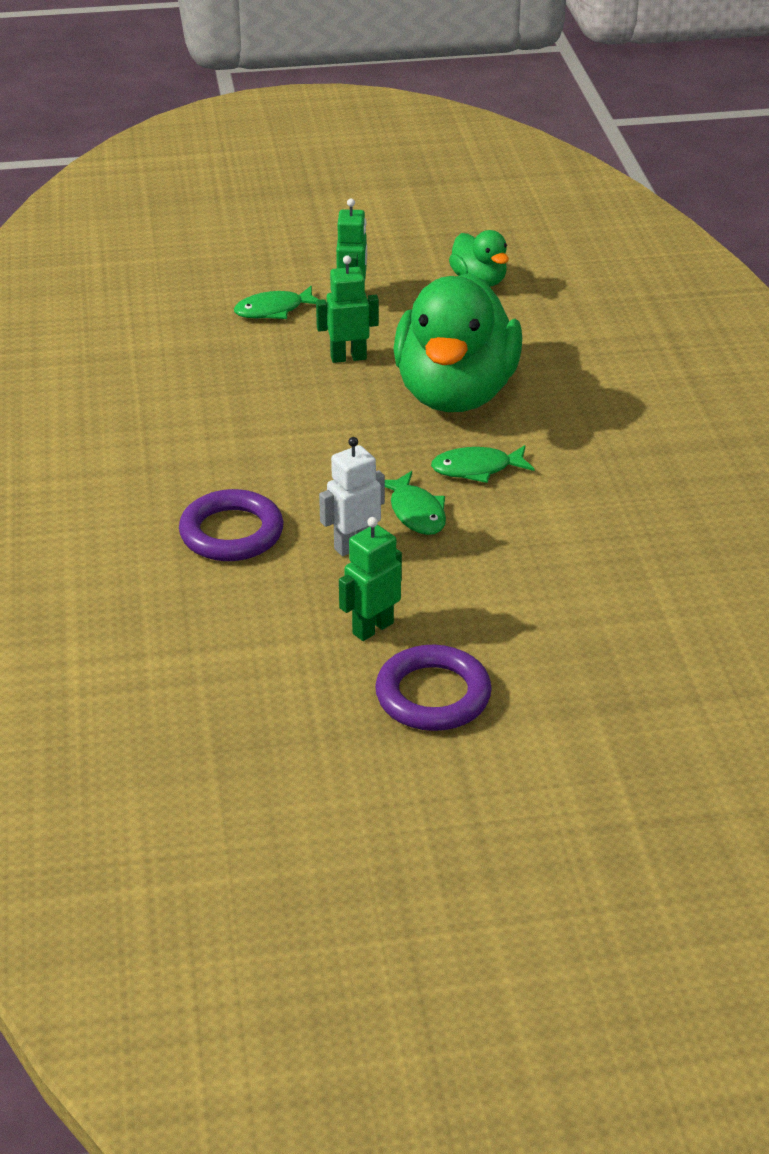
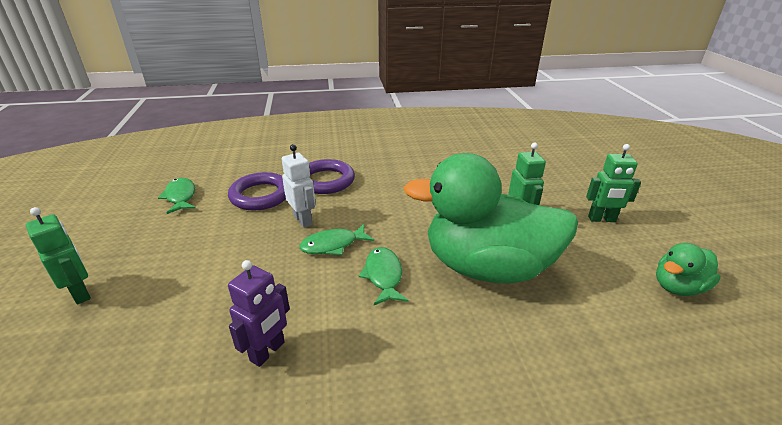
camera: 90 degrees right, 5 degrees down
green fish [234,286,320,319] -> green fish moved to [158,178,196,214]
green robot [339,517,402,641] -> green robot moved to [26,207,91,305]
purple ring [375,645,492,731] -> purple ring moved to [228,172,286,210]
none -> purple robot [228,260,290,367]

